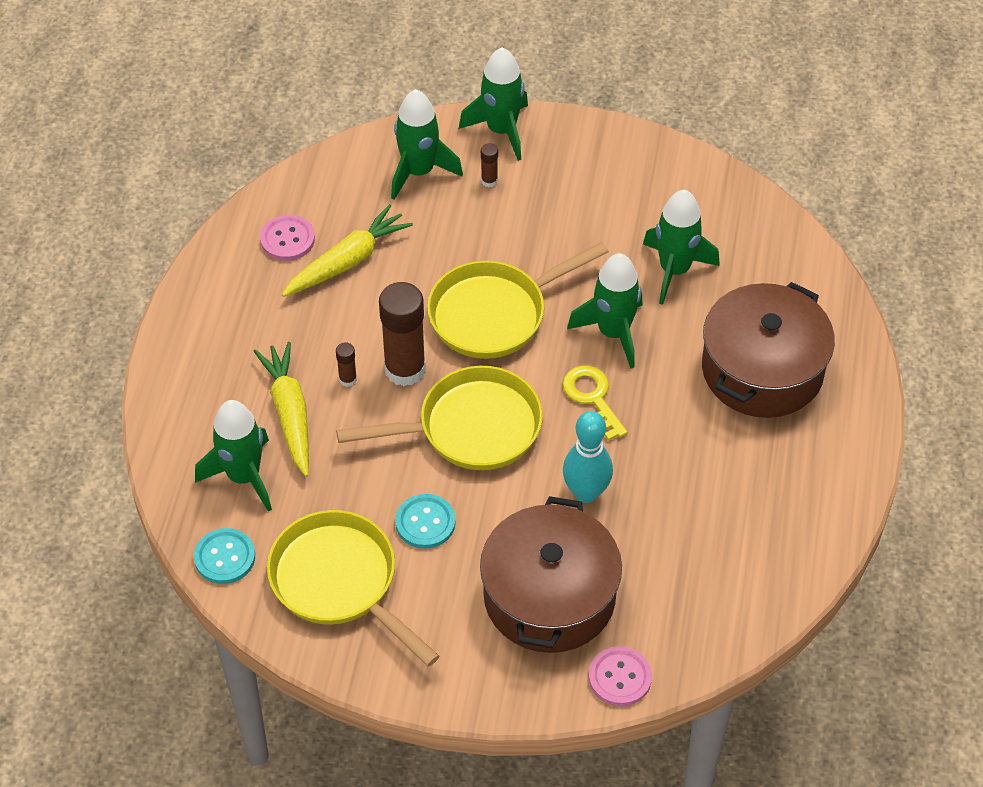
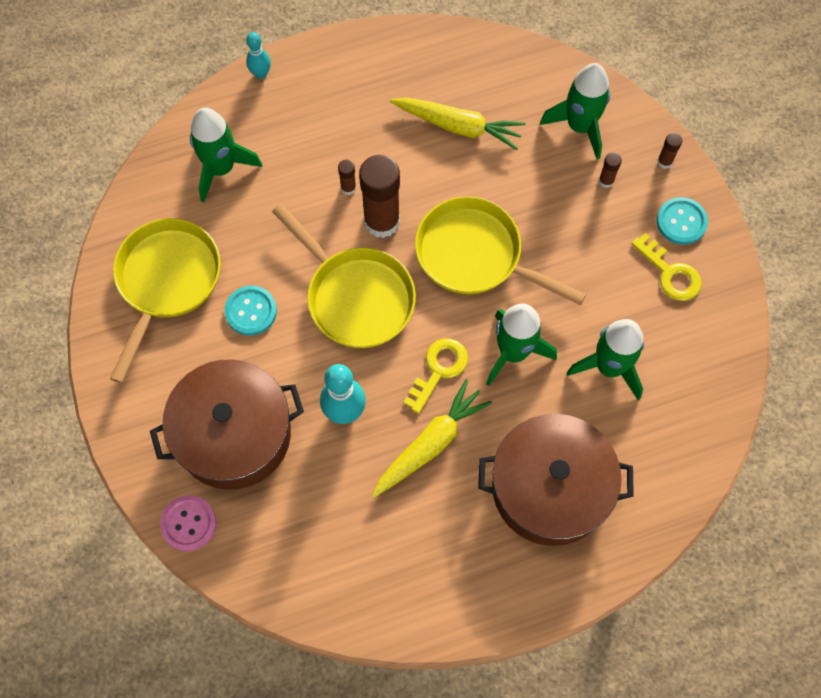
camera: 60 degrees right, 15 degrees up
turquoise button [194,528,255,584] -> turquoise button moved to [657,197,708,245]
yellow carrot [254,342,309,477] -> yellow carrot moved to [372,379,492,498]
pink button [260,215,315,261] -> none
green rocket [459,47,528,161] -> brown glue stick [657,133,682,169]
none -> turquoise bowling pin [246,32,271,79]
none -> yellow key [632,233,702,301]

